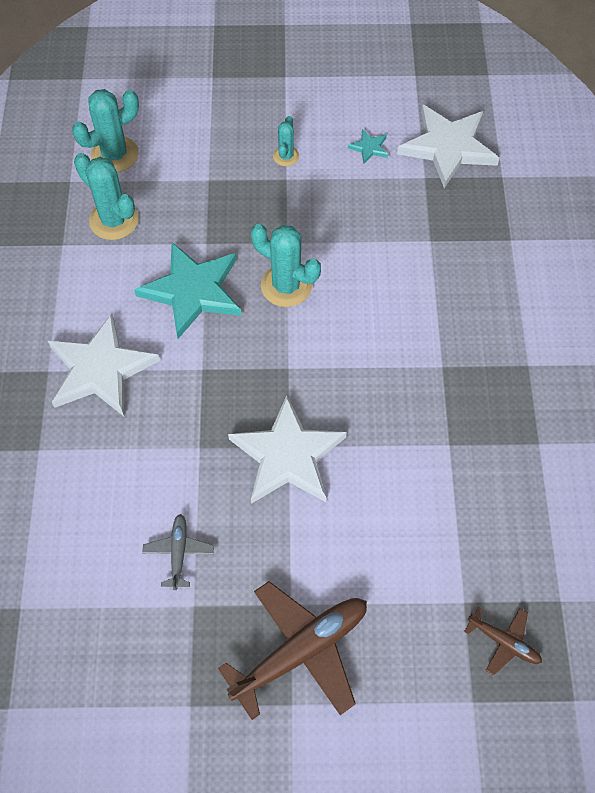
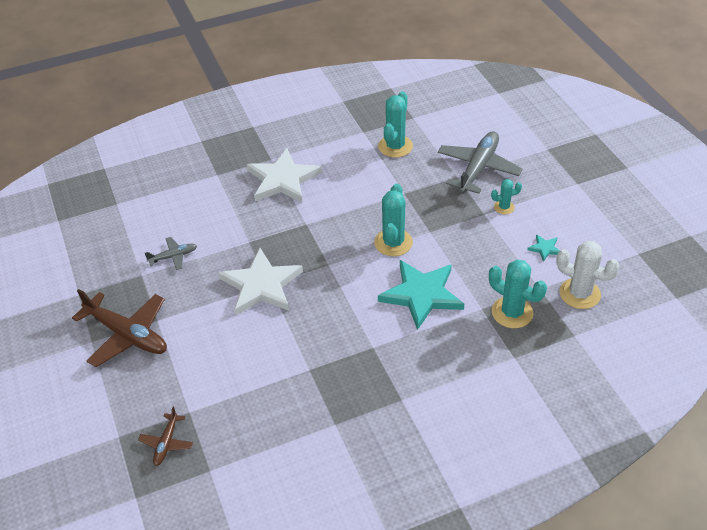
camera: 70 degrees right, 15 degrees down
turquoise cactus [72,89,139,172] -> turquoise cactus moved to [489,259,547,328]
turquoise star [134,242,241,339] -> turquoise star moved to [378,260,464,330]
white star [397,105,499,188] -> white cactus [556,241,620,309]
none -> grey plane [438,131,523,194]

